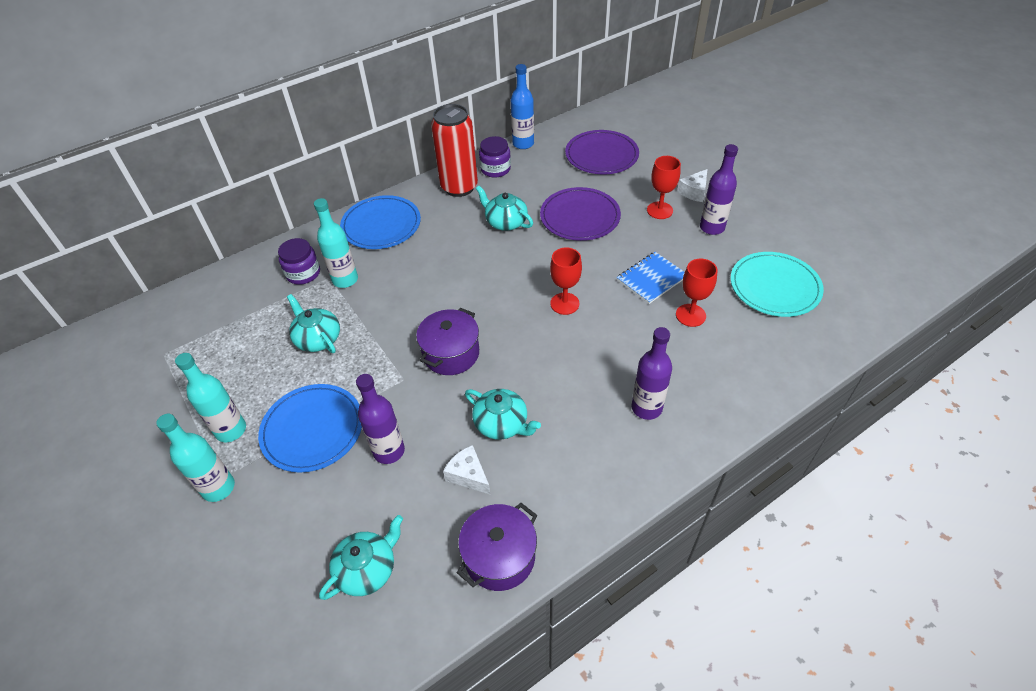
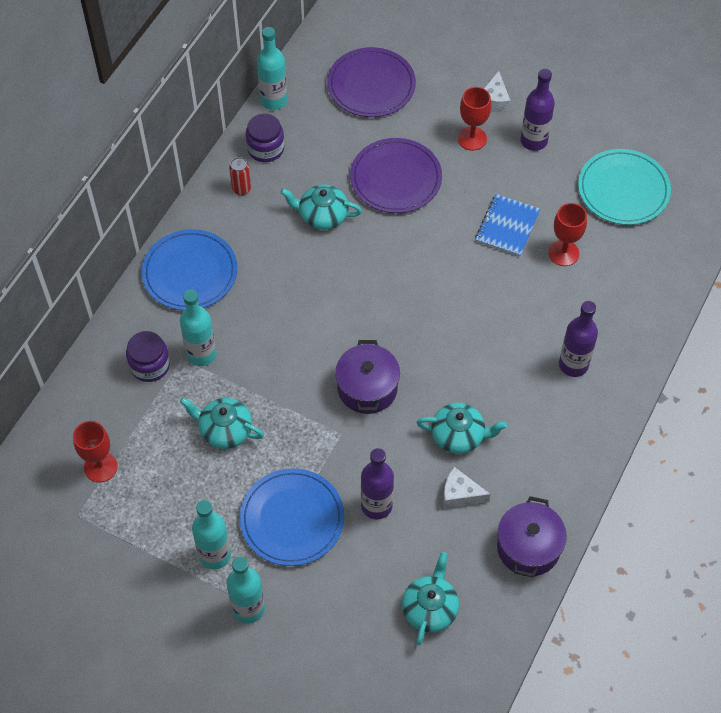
camera: 30 degrees left, 10 degrees up
red can [431,104,478,197] -> red can [229,157,251,195], size x0.42
blue bottle [511,64,534,149] -> turquoise bottle [257,27,287,110]
red goblet [550,247,582,315] -> red goblet moved to [73,421,118,483]

